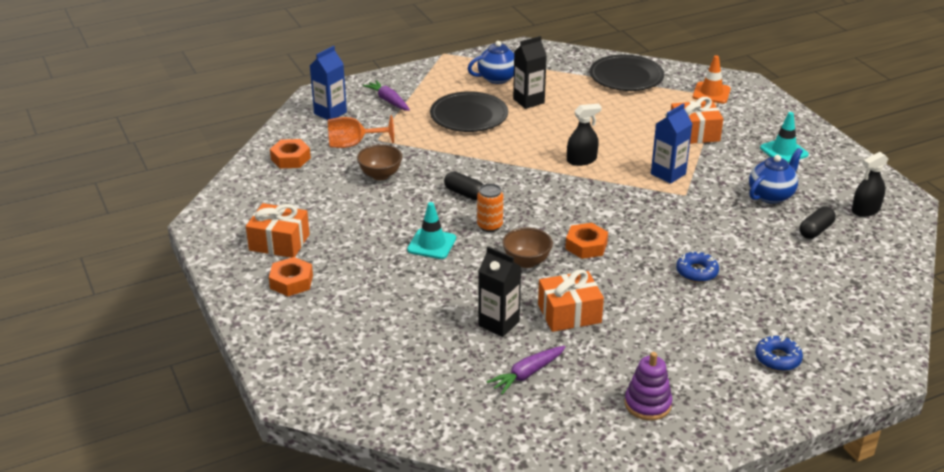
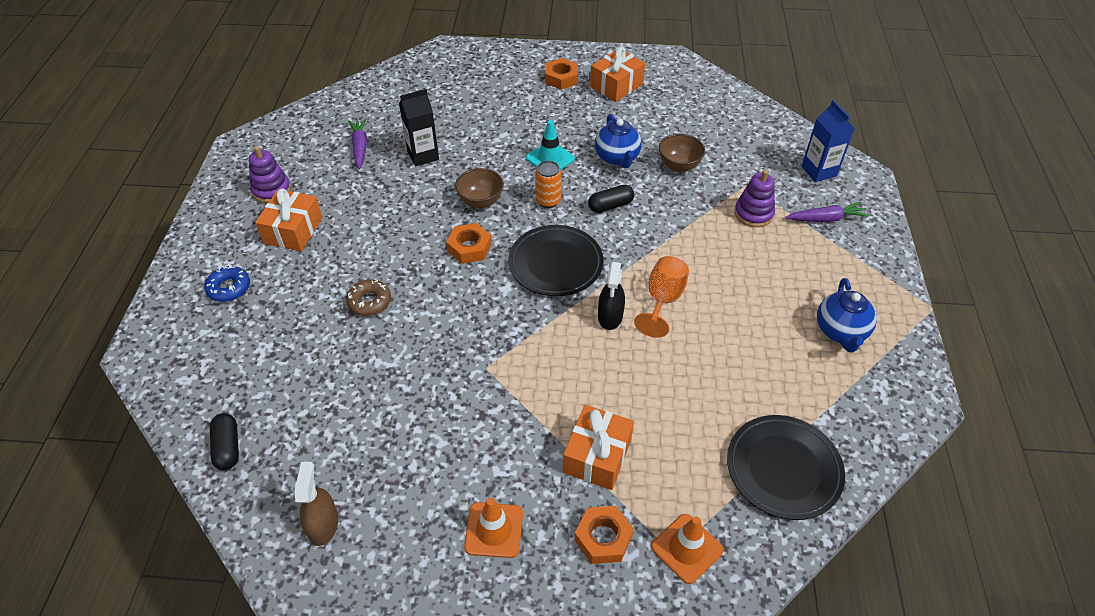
camera: 120 degrees right, 15 degrees up
orange nut [270,139,311,169] -> orange nut moved to [574,506,634,564]
orange goblet [328,115,394,148] -> orange goblet moved to [634,256,689,338]
black plate [430,91,508,132] -> black plate moved to [508,225,604,296]
black carton [513,36,547,109] -> none
orange gift [538,269,604,332] -> orange gift moved to [255,189,322,251]
blue carton [651,103,692,184] -> none
blue donut [676,251,719,282] -> brown donut [346,279,391,316]
blue teapot [749,148,803,204] -> blue teapot moved to [595,114,642,168]
turquoise traffic cone [760,112,809,163] -> orange traffic cone [464,498,523,558]
black capsule [799,207,836,239] -> black capsule moved to [210,413,239,470]
black spray bottle [852,152,888,217] -> brown spray bottle [295,462,338,546]
none -> purple stacking toy [734,170,775,227]

